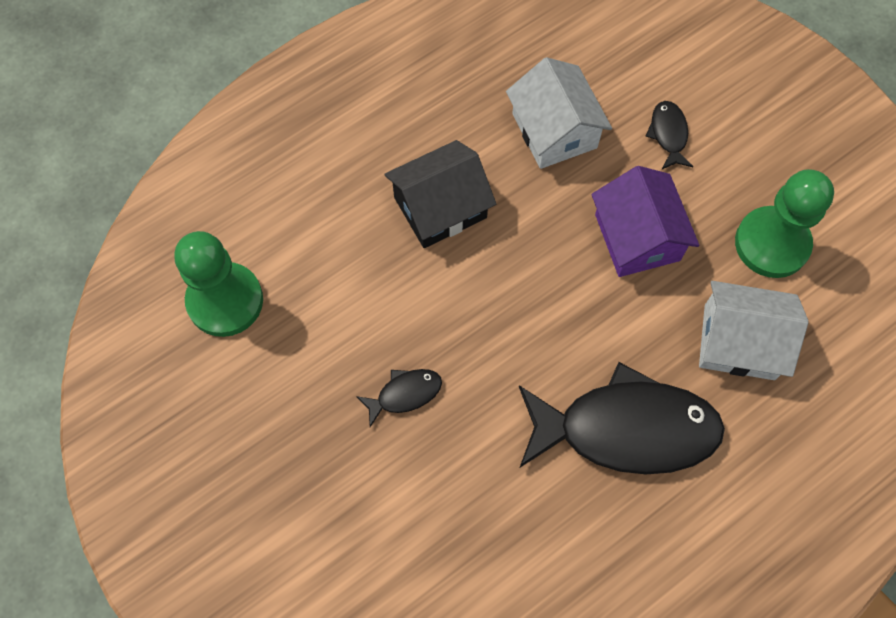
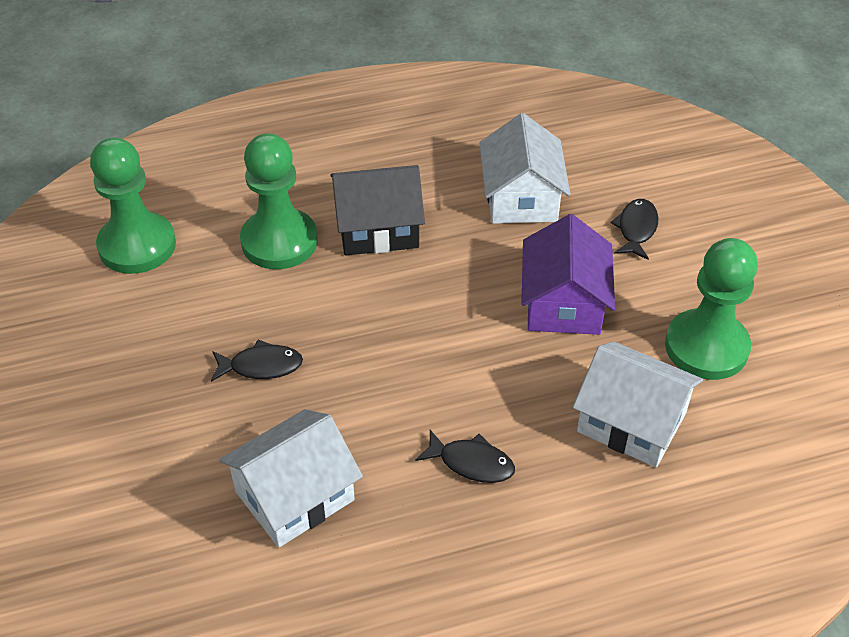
camera: 20 degrees right, 20 degrees down
black fish [519,362,725,474] -> black fish [416,430,515,483], size x0.43
none -> white house [219,409,363,548]
none -> green pawn [240,133,318,269]

